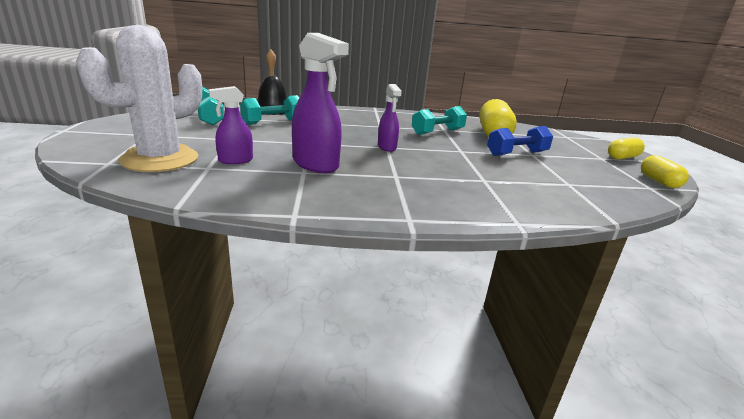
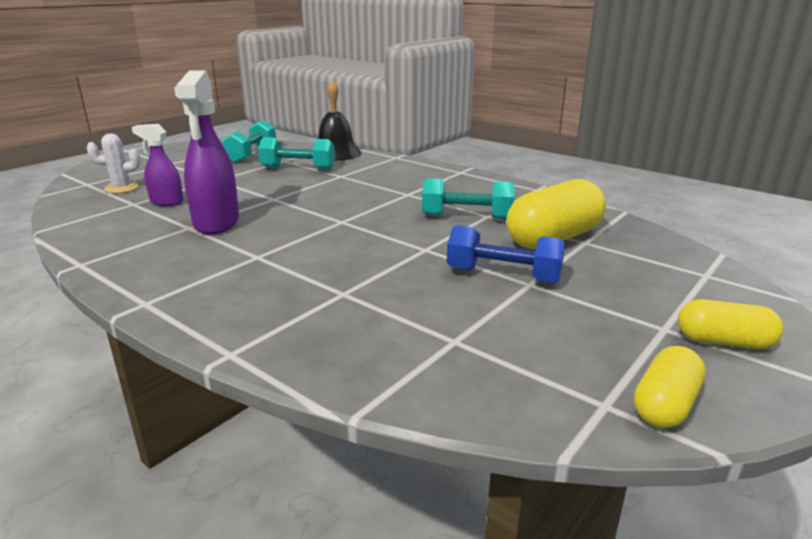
camera: 45 degrees right, 0 degrees up
white cactus [76,25,202,172] -> white cactus [87,133,141,193], size x0.45
purple spray bottle [378,84,402,152] -> none

